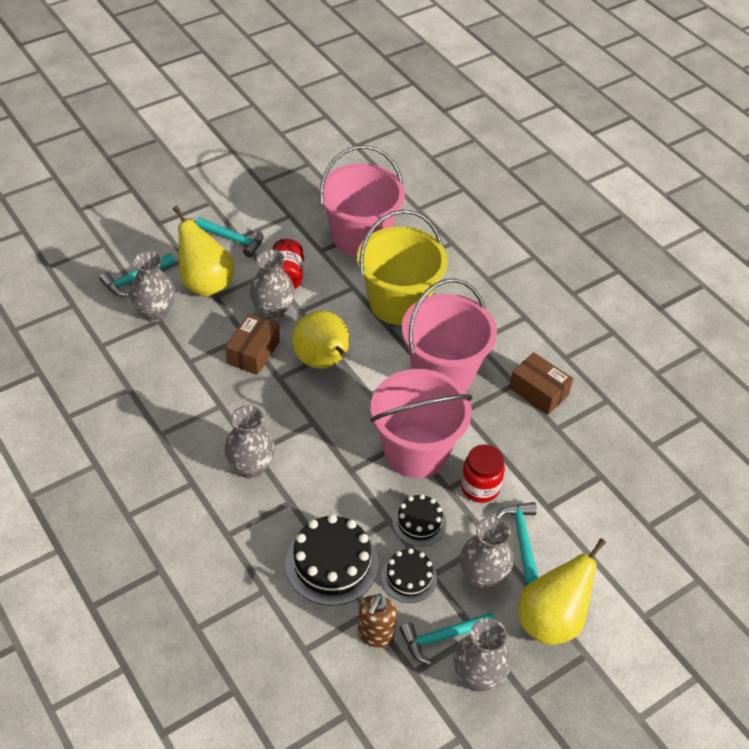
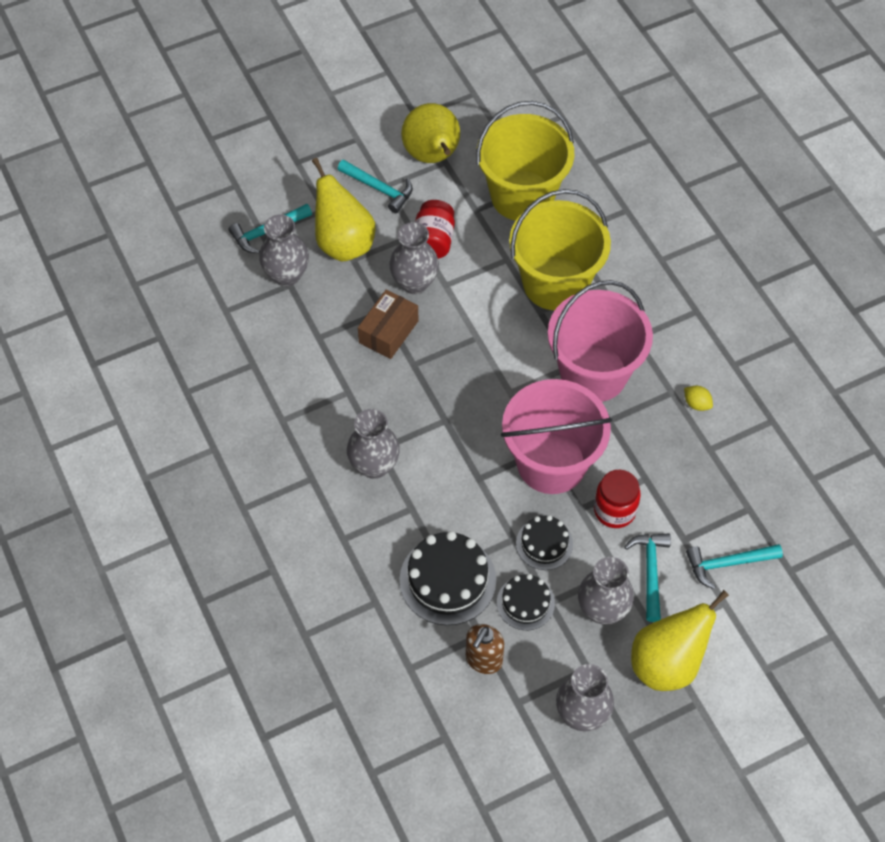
camera: 10 degrees right, 10 degrees up
yellow pear [292,310,350,369] -> yellow pear moved to [401,103,460,163]
pink bucket [319,145,405,257] -> yellow bucket [476,101,574,221]
turquoise hammer [400,612,495,665] -> turquoise hammer moved to [686,544,783,589]
brown box [509,352,573,415] -> yellow lemon [684,385,713,411]

